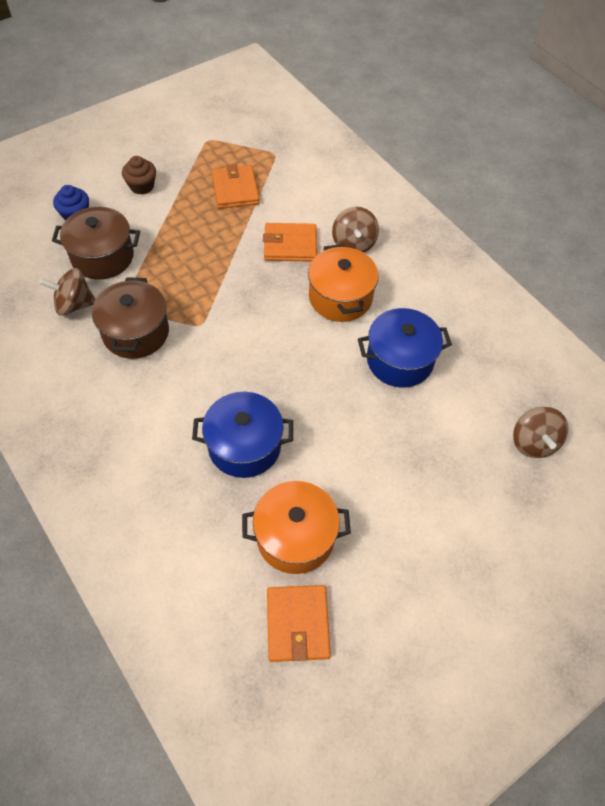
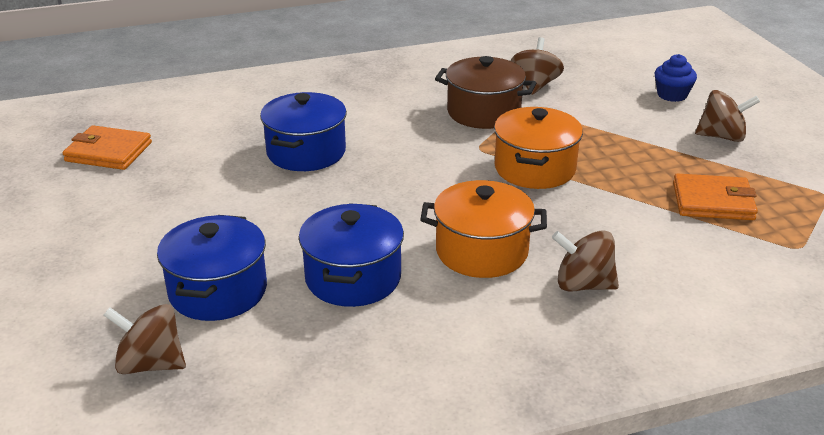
camera: 110 degrees right, 25 degrees down
brown pot [52,207,140,279] -> none
brown cupcake [122,156,156,194] -> brown spinning top [695,90,760,142]
orange pot [242,481,351,574] -> orange pot moved to [494,107,583,189]
orange wallet [263,223,317,262] -> none
none -> blue pot [157,215,267,321]

